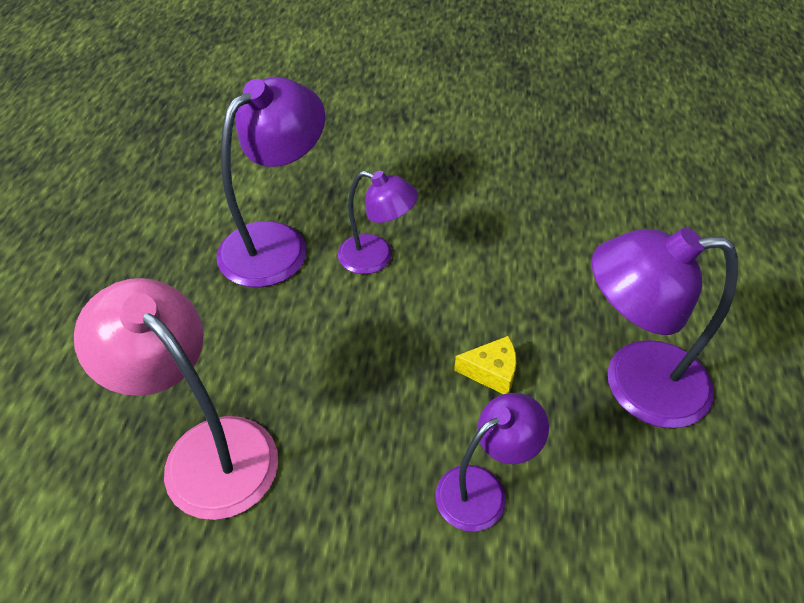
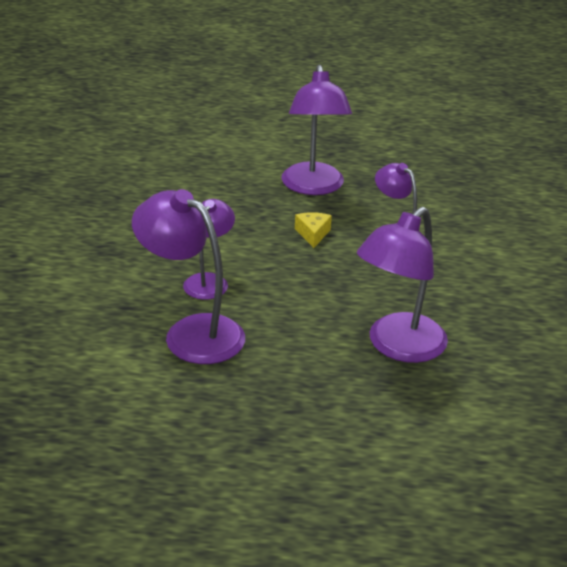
camera: 95 degrees left, 15 degrees down
pink lamp [74,278,278,520] -> purple lamp [357,207,448,363]

